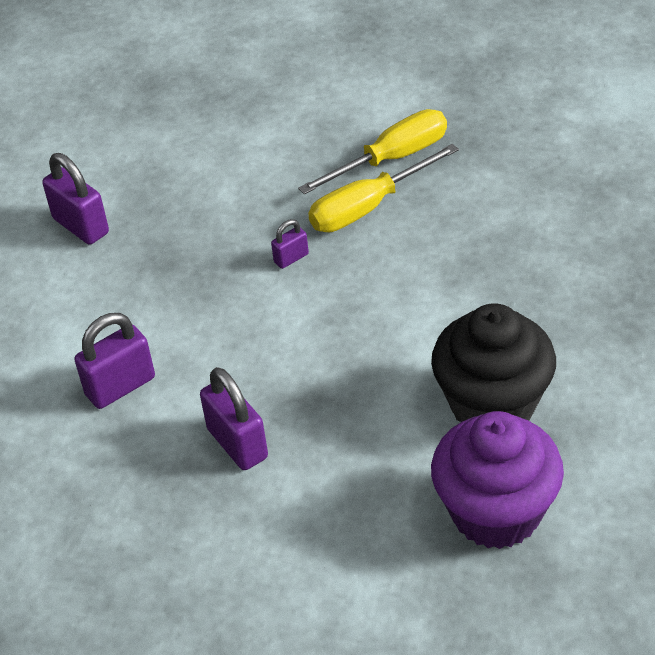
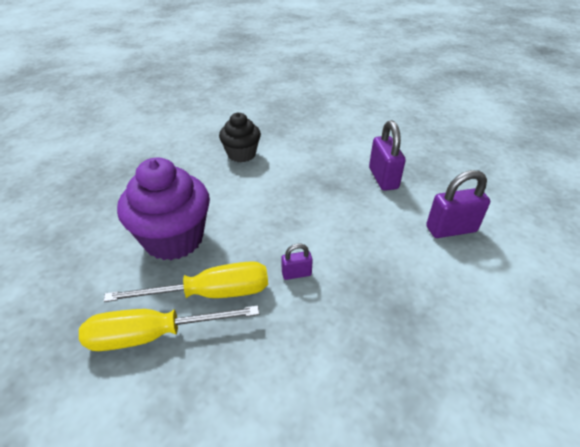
camera: 160 degrees left, 5 degrees down
purple padlock [42,153,109,245] -> none
black cupcake [431,303,556,422] -> black cupcake [219,112,261,162], size x0.61
purple cupcake [431,411,564,549] -> purple cupcake moved to [117,158,210,260]

